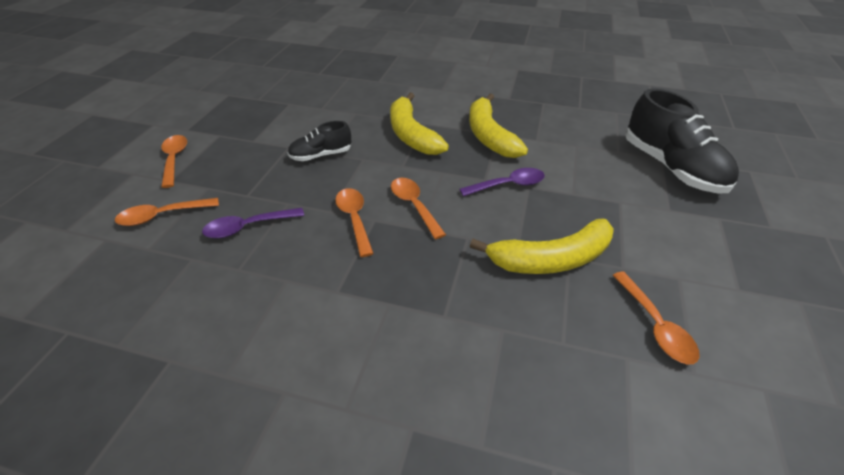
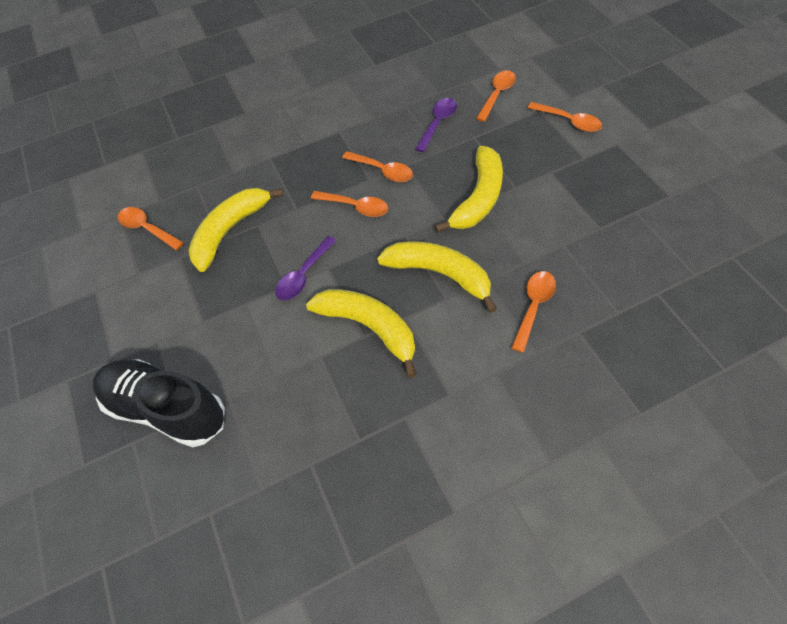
camera: 145 degrees right, 15 degrees up
black shoe [288,121,351,161] -> yellow banana [434,146,503,233]
none -> orange spoon [511,271,556,353]

